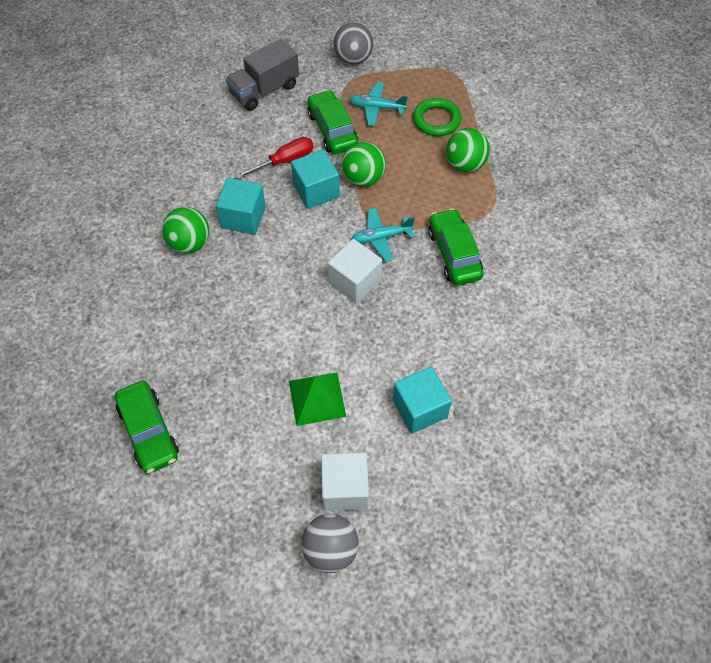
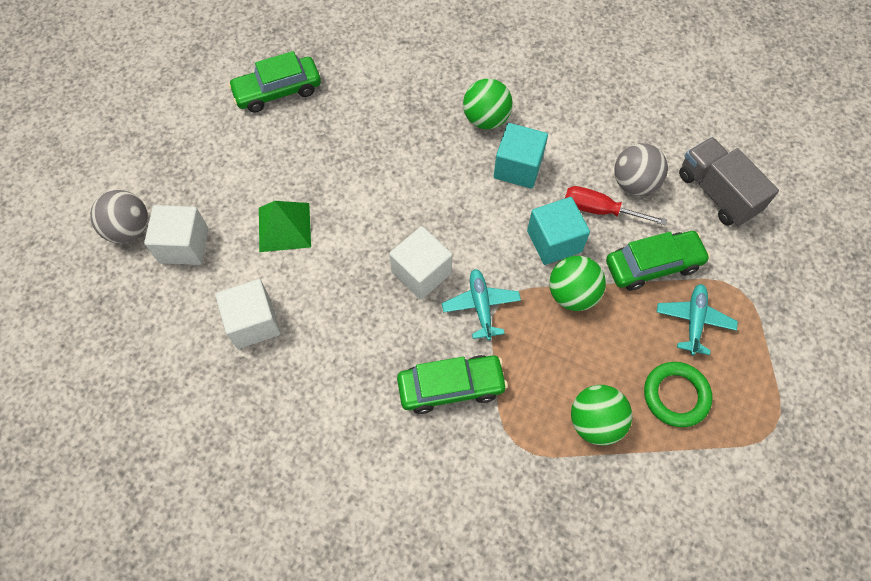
camera: 95 degrees right, 5 degrees up
red screwdriver [235,137,314,179] -> red screwdriver turned 135 degrees clockwise [565,186,667,225]
grey ball [333,22,373,65] -> grey ball moved to [614,143,668,196]
turquoise cube [393,367,452,434] -> white cube [215,279,281,349]

